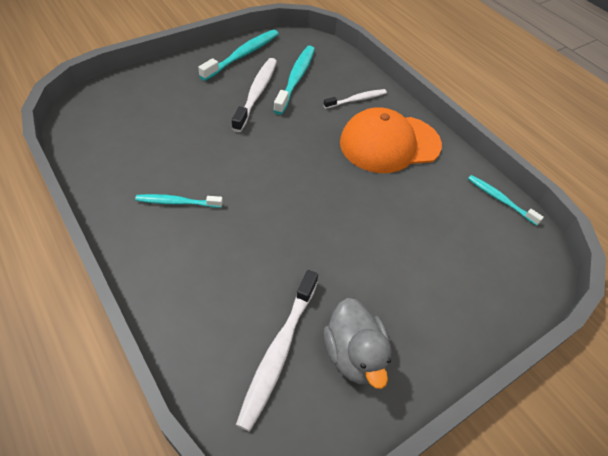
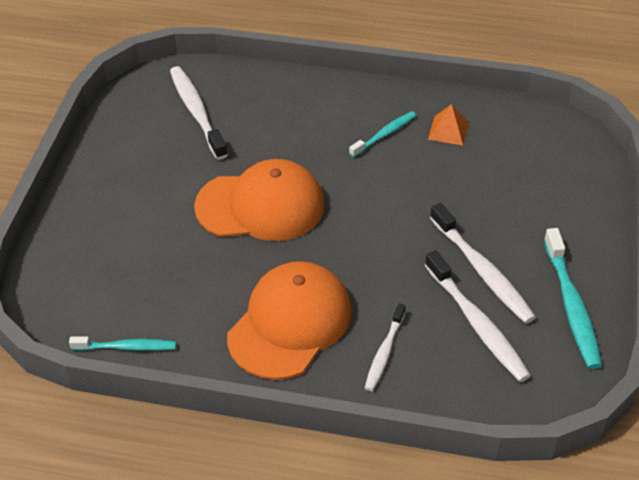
camera: 140 degrees right, 5 degrees down
turquoise toothbrush [273,46,315,115] -> white toothbrush [425,250,531,382]
grey duck [324,298,392,389] -> none
none -> orange cap [194,159,325,241]
none -> orange pyramid [428,104,469,145]

